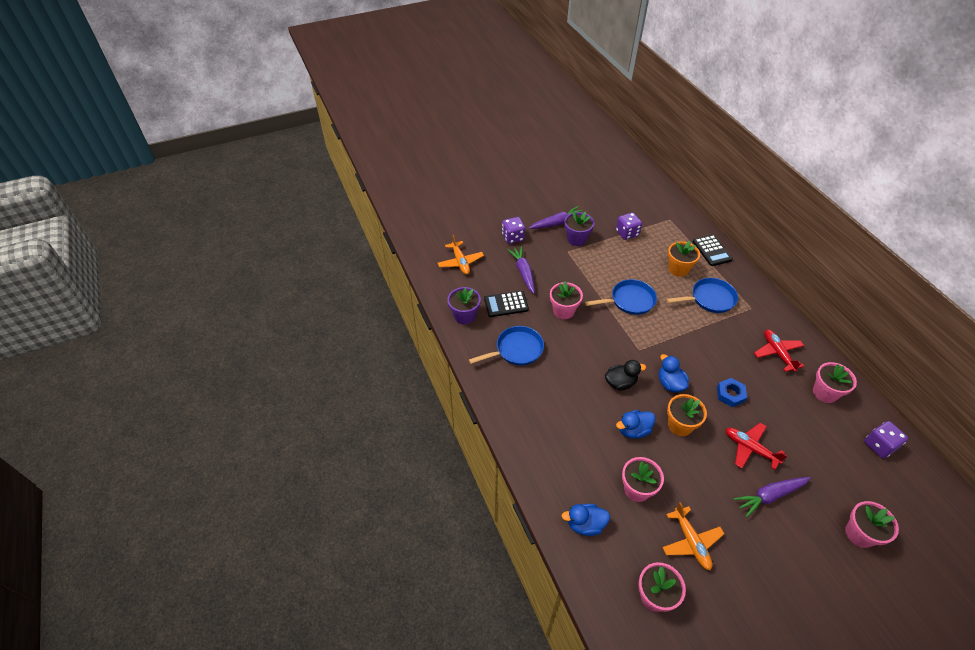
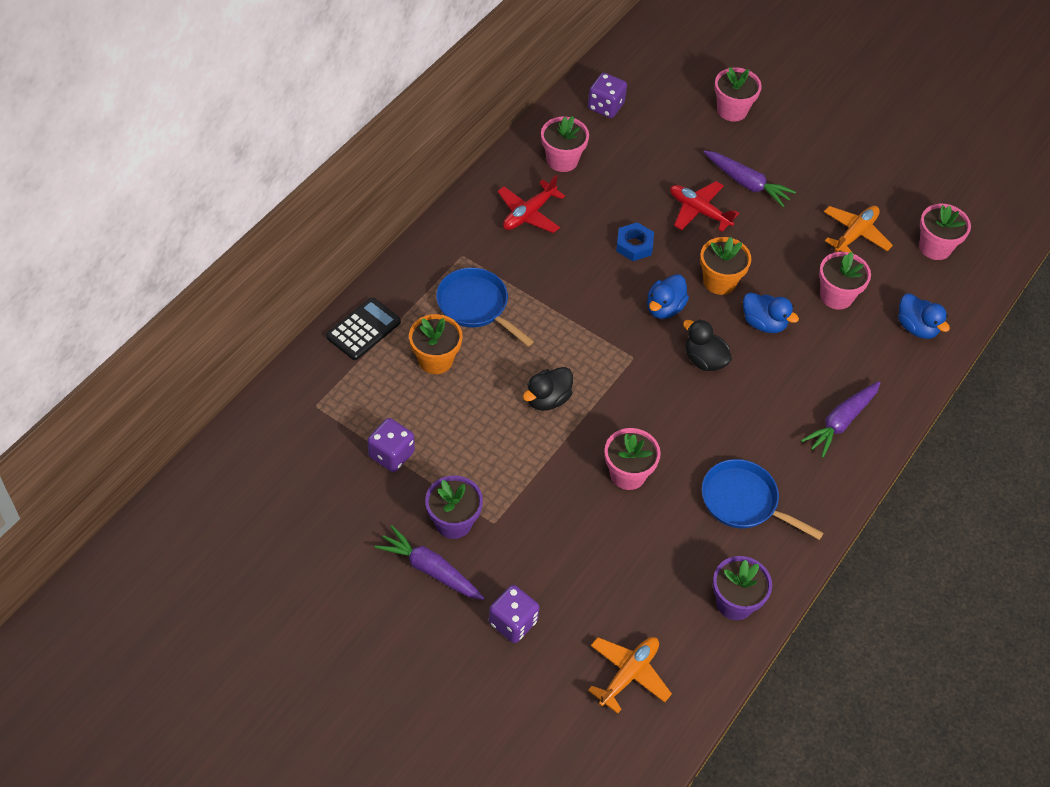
camera: 125 degrees left, 5 degrees up
black calculator [484,291,529,317] -> none
purple carrot [507,246,535,294] -> purple carrot moved to [801,381,881,458]
blue pan [585,279,657,315] -> black duck [523,367,573,411]
red plane [725,423,787,470] -> red plane turned 120 degrees clockwise [670,181,739,232]

